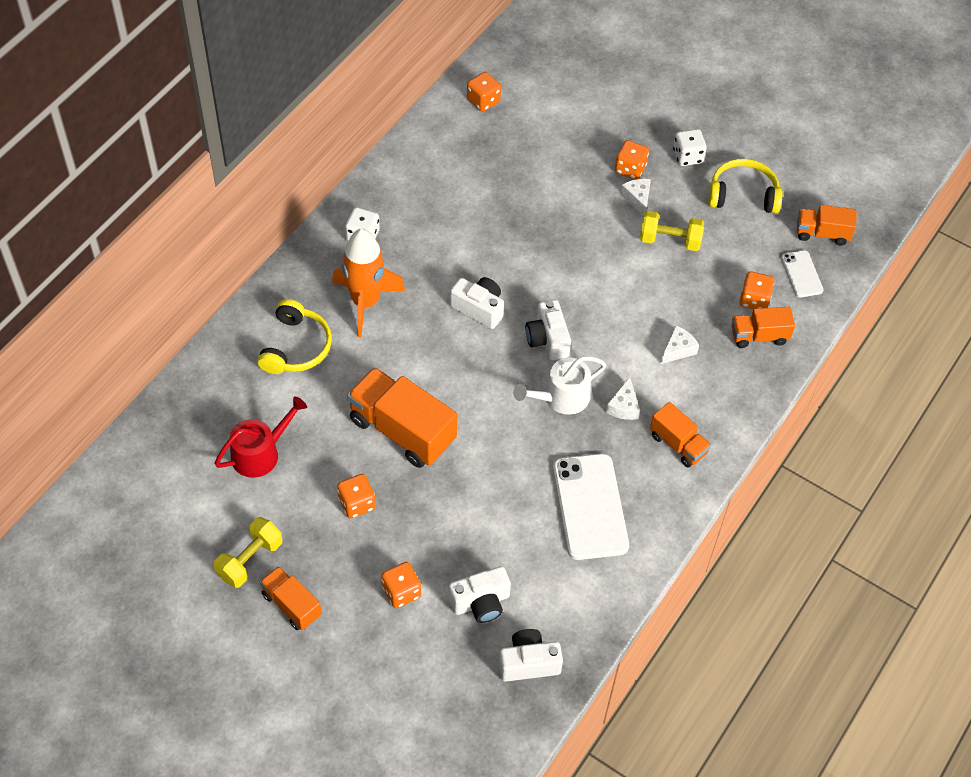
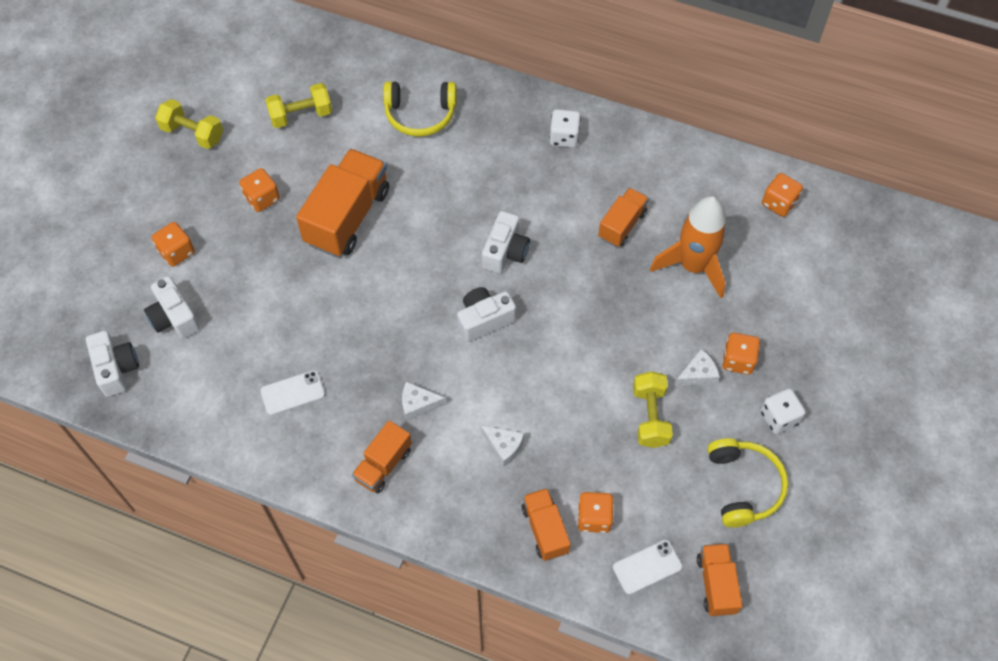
camera: 80 degrees right, 5 degrees up
red watering can [215,396,307,478] -> yellow dumbbell [265,83,332,128]
orange truck [260,566,322,630] -> orange truck moved to [598,188,649,247]
orange rocket [332,229,405,337] -> orange rocket moved to [650,196,727,298]
white watering can [513,356,606,415] -> none
white phone [553,453,629,560] -> white phone [260,370,325,415], size x0.52

